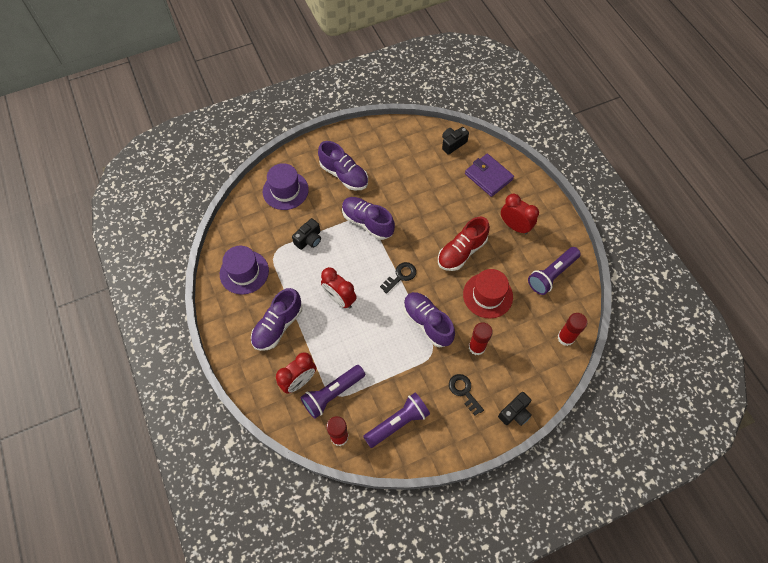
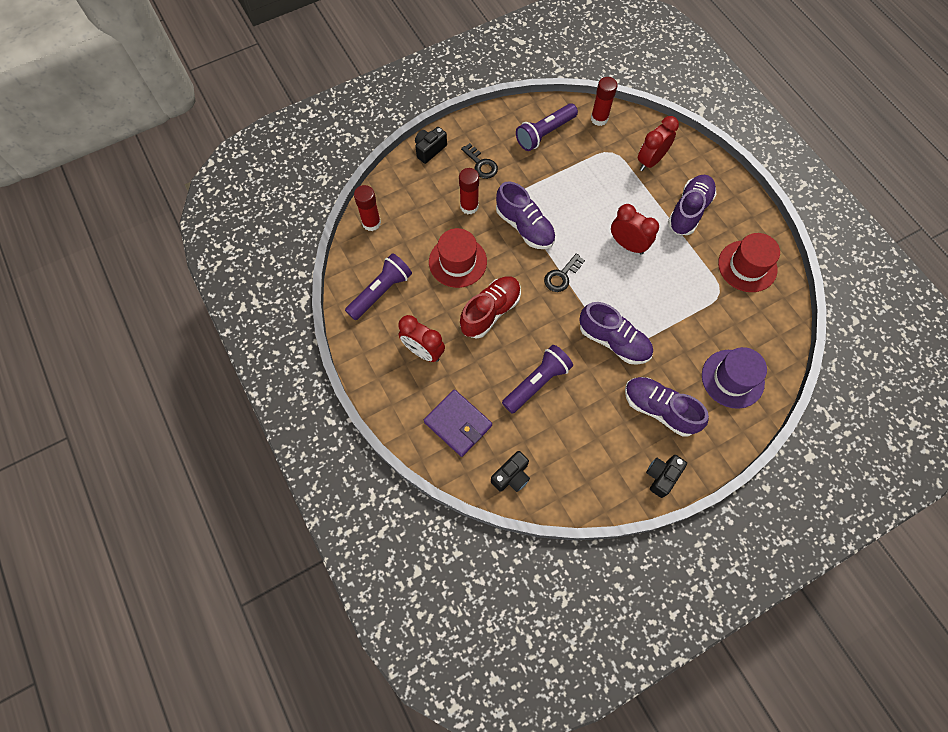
camera: 175 degrees right, 5 degrees up
purple hat [220,246,269,295] -> red hat [718,233,780,292]
black camera [292,218,321,250] -> black camera moved to [646,455,687,498]
purple flashlight [300,365,365,419] -> purple flashlight moved to [502,345,573,414]

